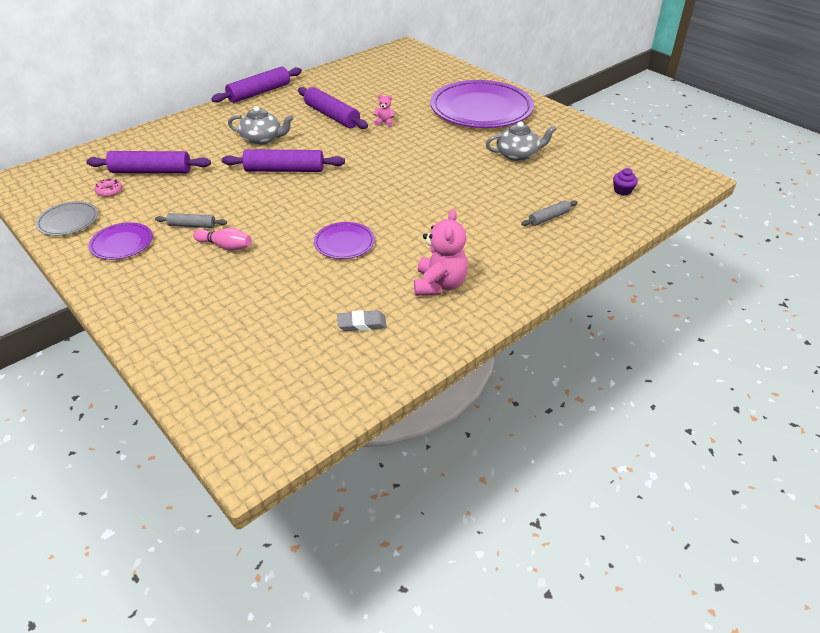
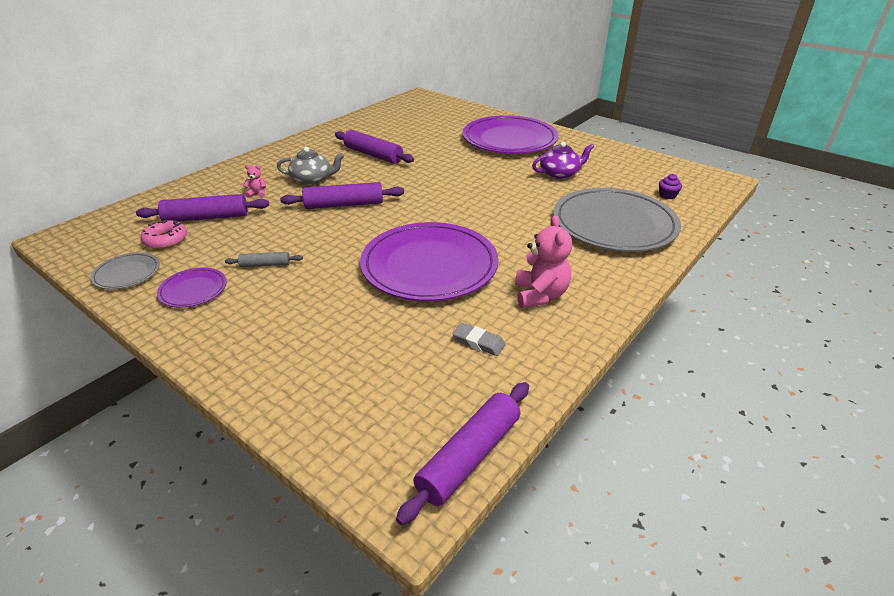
camera: 10 degrees left, 5 degrees down
pink donut [95,179,122,197] -> pink donut [141,220,187,249], size x1.56
pink bowling pin [193,228,252,251] -> none
purple rolling pin [211,67,302,103] -> purple rolling pin moved to [396,382,529,525]
purple plate [314,222,375,259] -> purple plate [360,222,499,301], size x2.21
grey eraser [337,310,387,331] -> grey eraser turned 45 degrees clockwise [452,323,506,356]
pink teddy bear [374,94,394,127] -> pink teddy bear moved to [243,165,266,198]
grey teapot [486,121,556,161] -> purple teapot [532,142,594,179]
grey rolling pin [521,200,577,226] -> grey plate [553,188,681,252]

